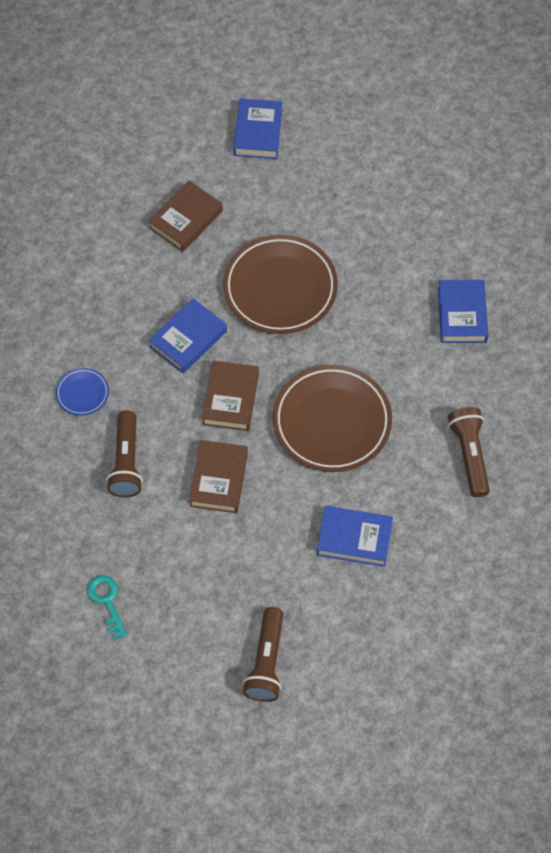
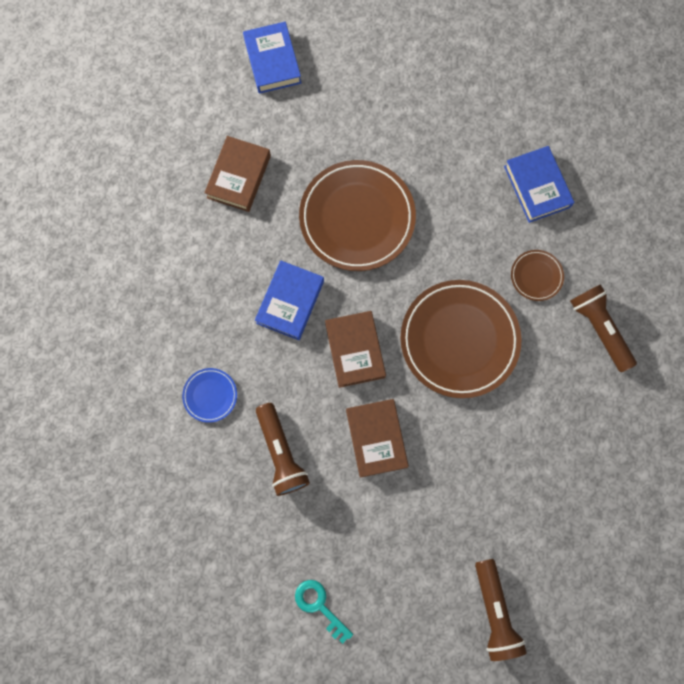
camera: 20 degrees left, 15 degrees up
blue book [317,506,393,567] -> none
none -> brown plate [511,250,564,301]

